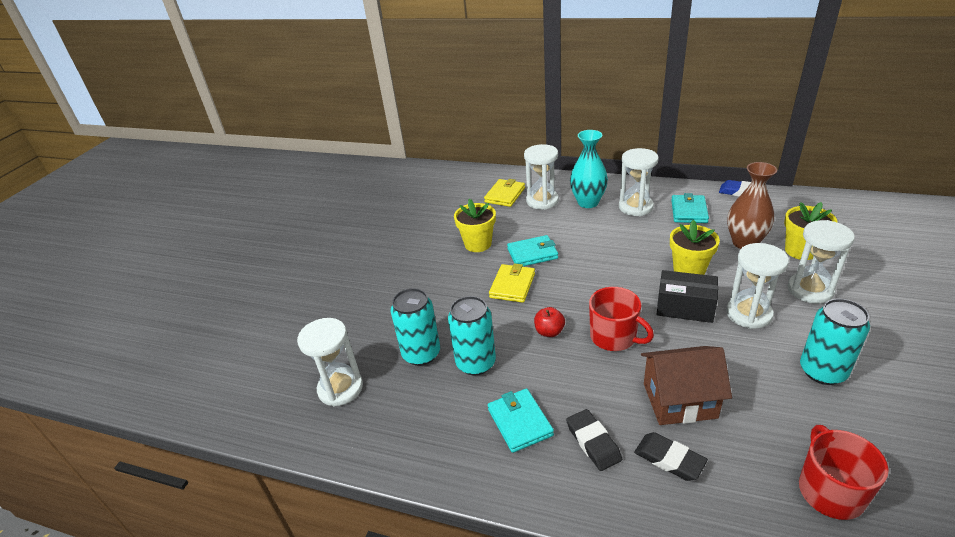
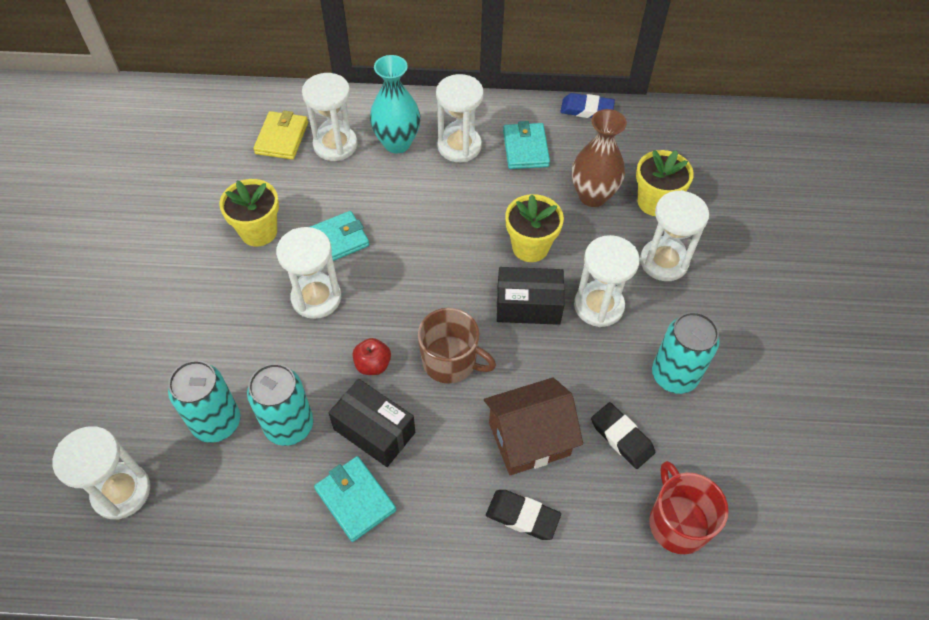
camera: 20 degrees left, 20 degrees up
yellow wallet [489,263,535,303] -> white hourglass [276,227,341,319]
black eraser [566,409,622,471] -> black eraser moved to [591,402,655,469]
red mug [589,287,654,351] -> brown mug [418,308,496,384]
none -> black box [329,379,415,467]

